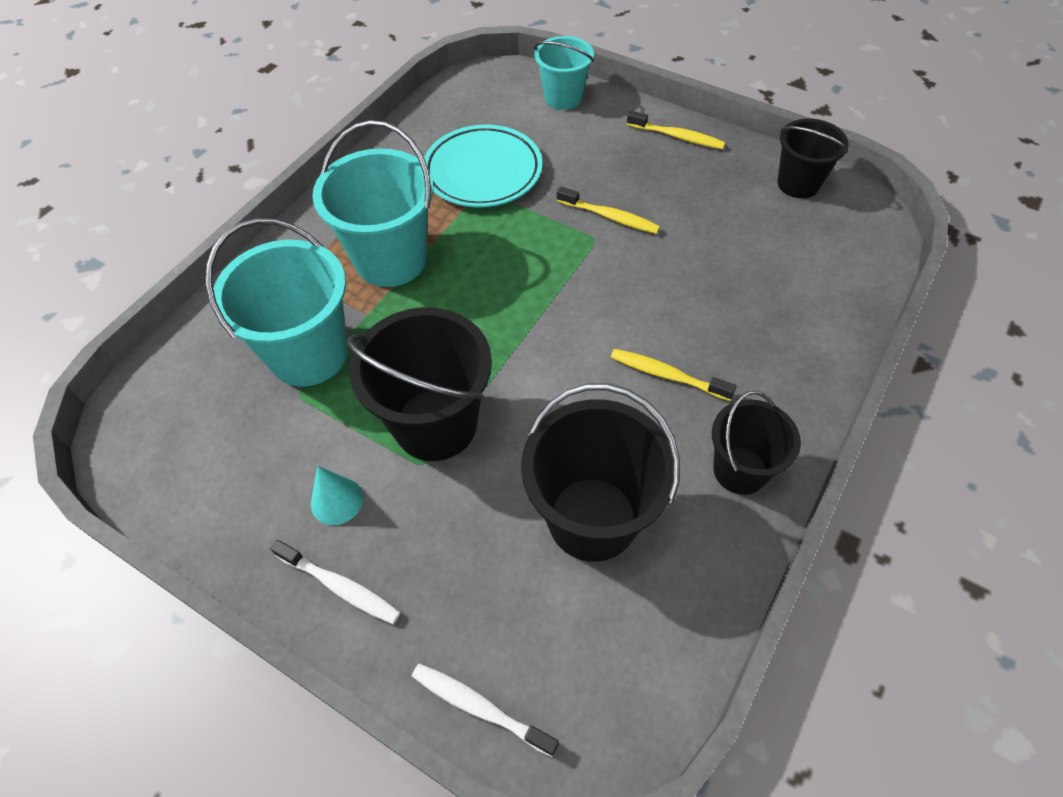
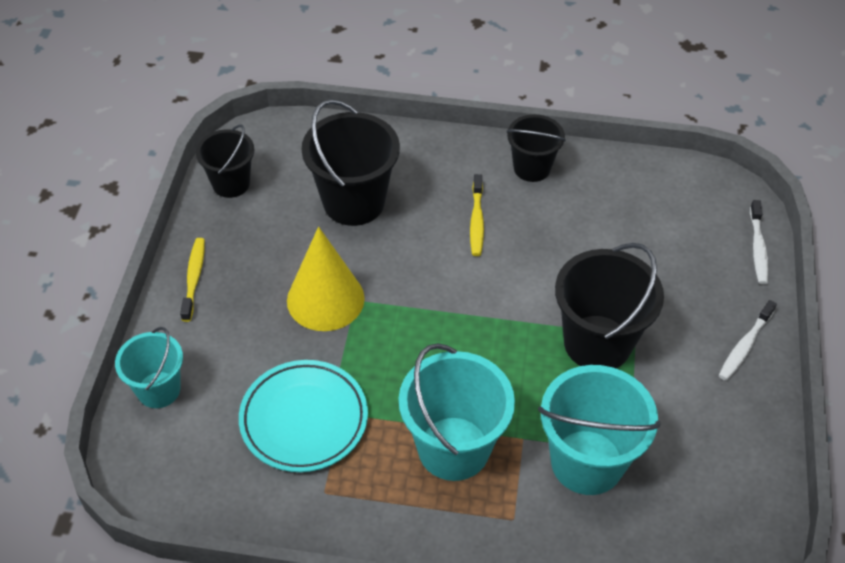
camera: 115 degrees left, 5 degrees down
white toothbrush [271,540,401,624] -> white toothbrush turned 150 degrees counterclockwise [719,300,777,381]
turquoise cone [311,466,363,525] -> none
black bucket [521,383,680,562] -> black bucket moved to [302,99,400,226]
yellow toothbrush [557,186,660,234] -> yellow cone [287,227,365,331]

